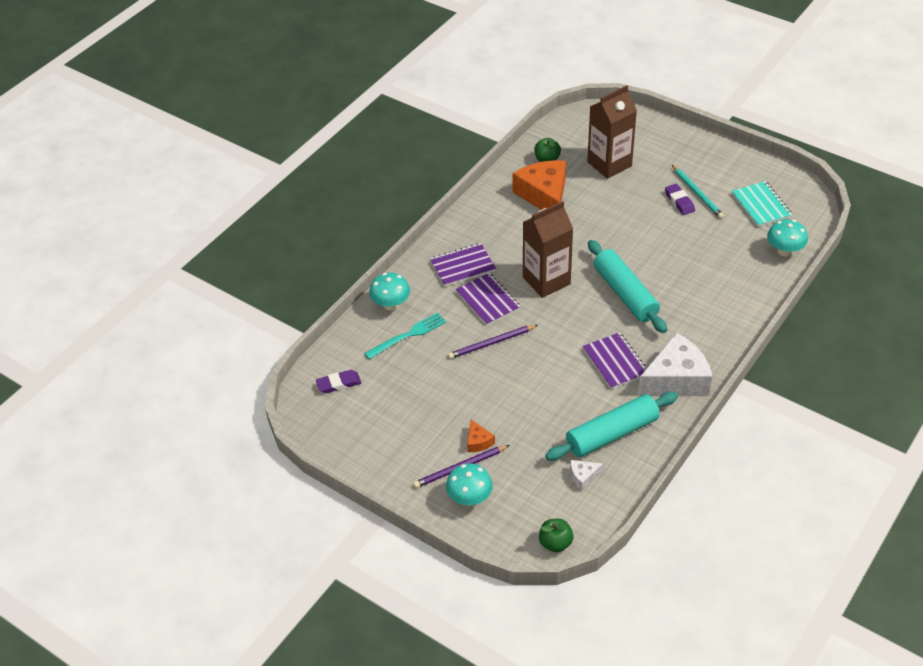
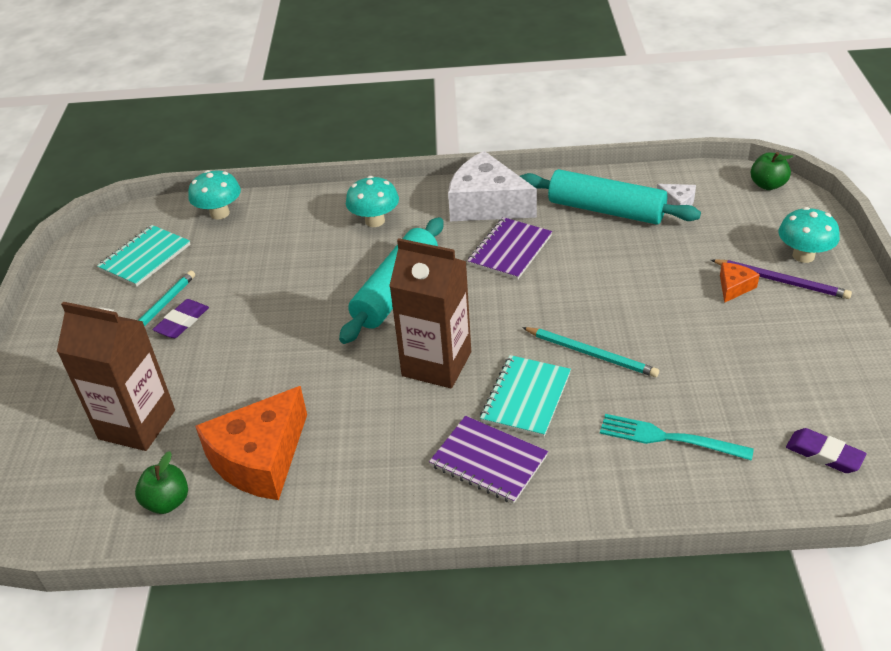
camera: 125 degrees left, 5 degrees down
turquoise mushroom [369,272,410,311] -> turquoise mushroom moved to [346,176,399,227]
purple pencil [448,325,538,359] -> turquoise pencil [522,327,659,377]
purple notebook [455,273,521,326] -> turquoise notebook [480,355,571,437]

